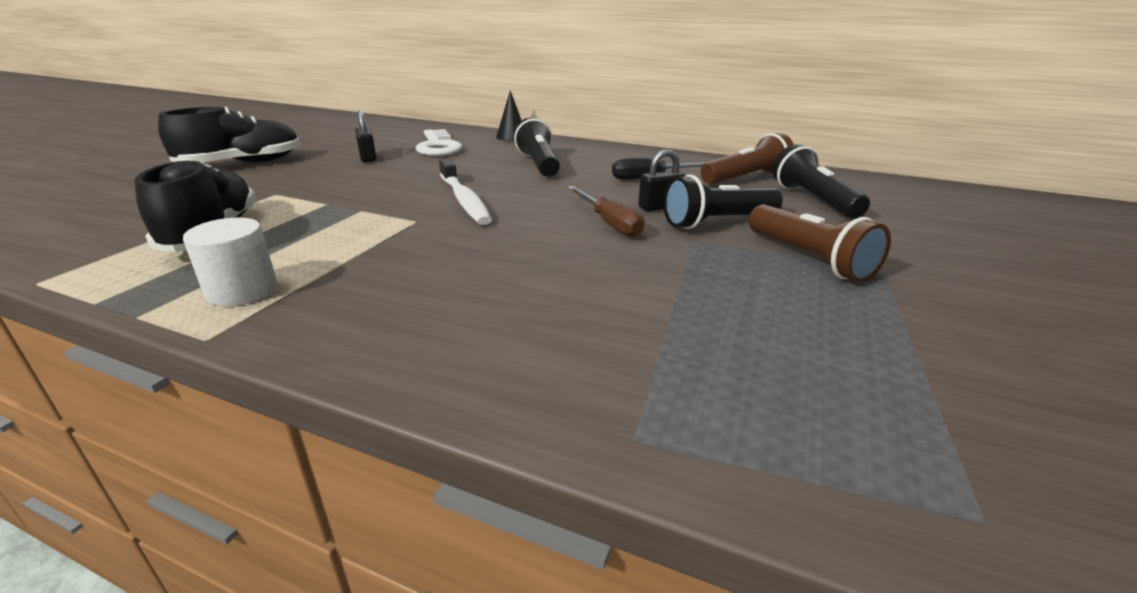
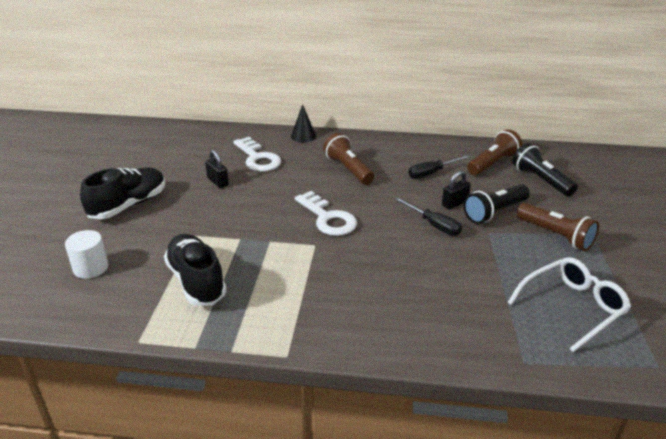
camera: 15 degrees left, 5 degrees up
white cylinder [183,218,277,306] -> white cylinder moved to [65,230,108,279]
white toothbrush [439,159,492,225] -> white key [295,191,357,236]
black flashlight [514,117,560,177] -> brown flashlight [323,133,374,185]
brown screwdriver [568,186,644,237] -> black screwdriver [394,197,462,236]
none -> white glasses [507,257,631,352]

